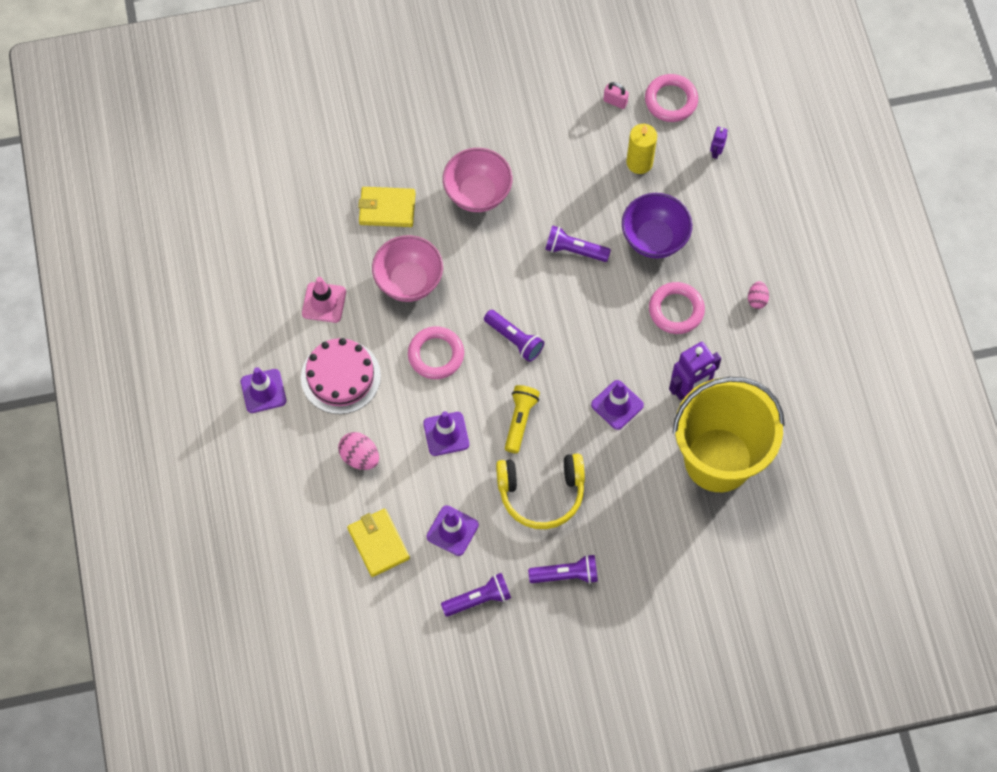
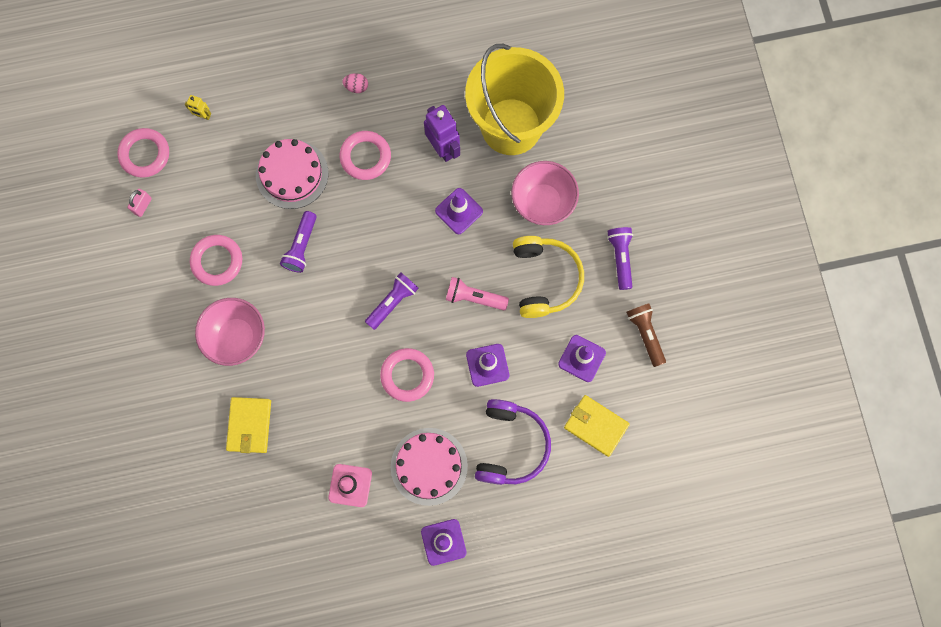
camera: 90 degrees left, 10 degrees up
pink egg [338,432,379,470] -> purple headphones [475,399,551,485]
yellow wallet [347,509,410,577] -> yellow wallet turned 60 degrees clockwise [564,395,630,457]
pink bowl [372,235,443,302] -> pink bowl moved to [511,161,579,225]
purple flashlight [441,573,511,617] -> brown flashlight [626,303,666,367]
yellow flashlight [505,385,540,453] -> pink flashlight [446,277,509,310]
purple bowl [622,193,692,258] -> pink cake [256,139,328,209]
yellow candle [626,124,657,174] -> none
purple robot [710,127,727,159] -> yellow robot [185,95,211,120]
none -> pink ring [190,235,242,286]

